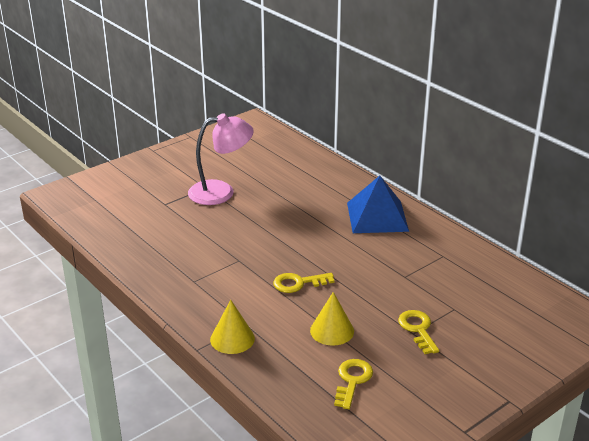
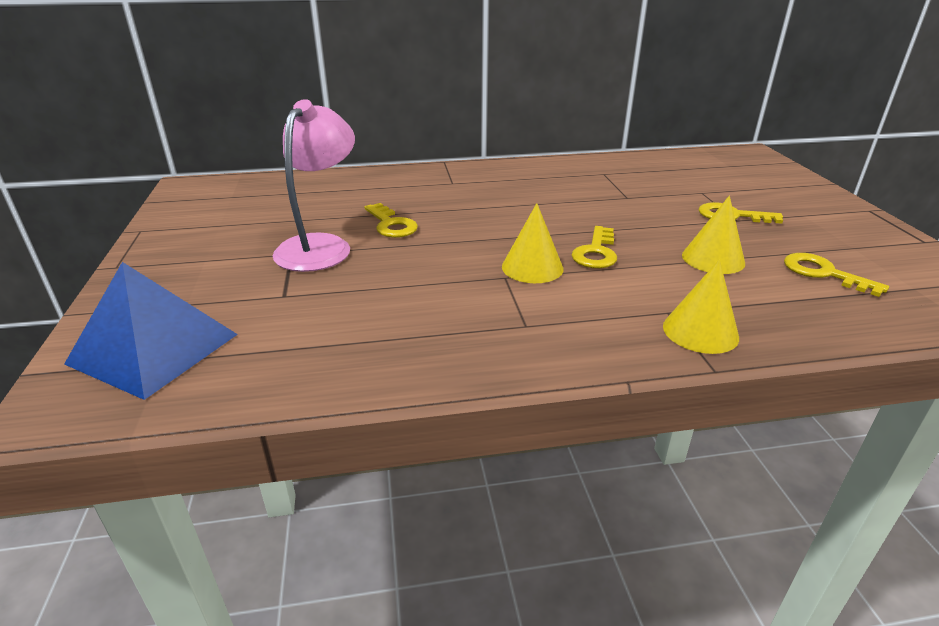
camera: 60 degrees left, 0 degrees up
blue pyramid [347,176,409,233] -> blue pyramid moved to [64,262,238,400]
none -> yellow key [364,203,418,238]
none -> yellow cone [502,203,564,283]

